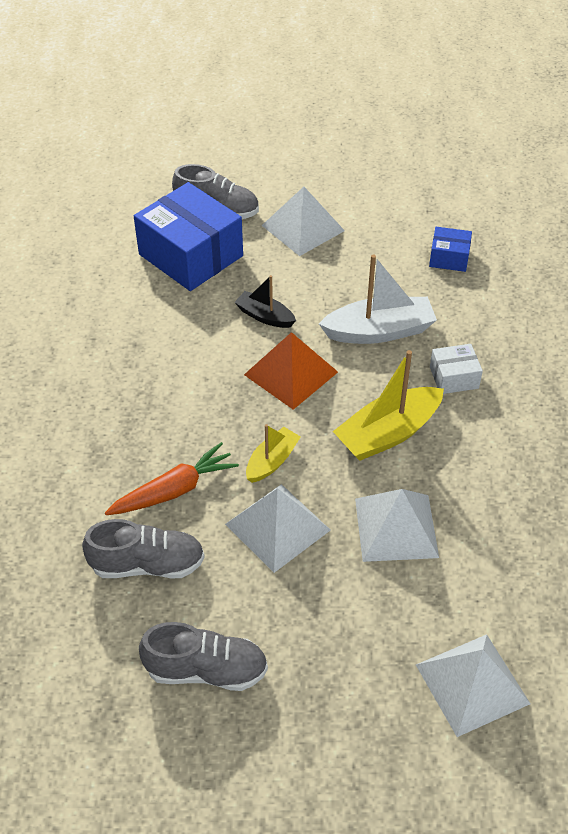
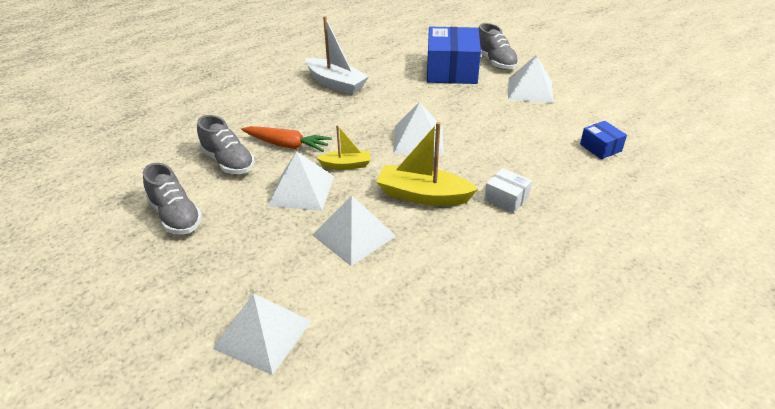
camera: 50 degrees right, 10 degrees down
black boat [234,275,296,328] -> none
orange pyramid [244,332,338,410] -> white pyramid [393,102,444,154]
white boat [319,254,437,344] -> white boat moved to [305,16,369,95]

